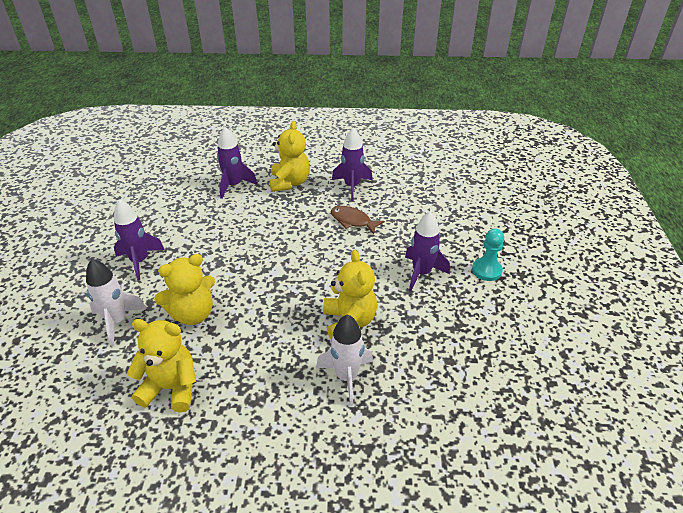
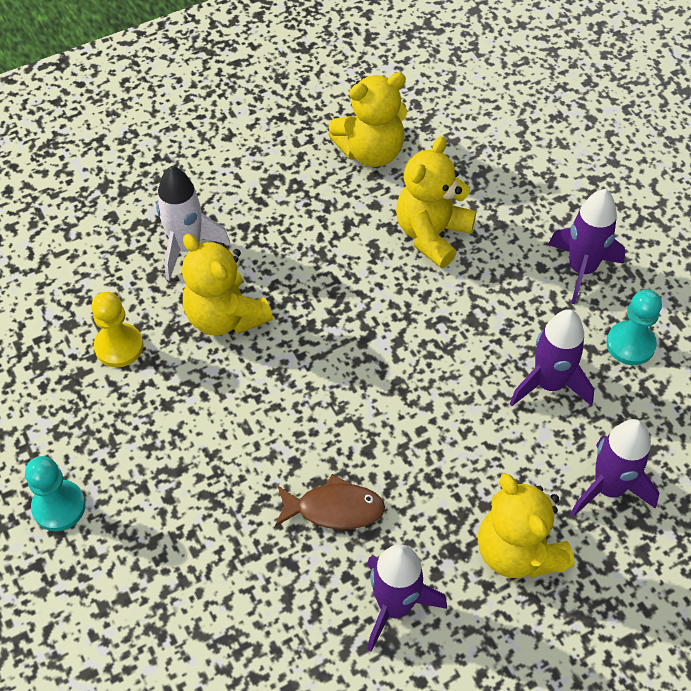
camera: 150 degrees right, 15 degrees up
white rocket [86,259,147,346] -> none
purple rocket [405,211,450,291] -> purple rocket moved to [510,309,594,406]
none -> yellow pawn [91,292,143,368]
none -> turquoise pawn [606,290,662,365]

